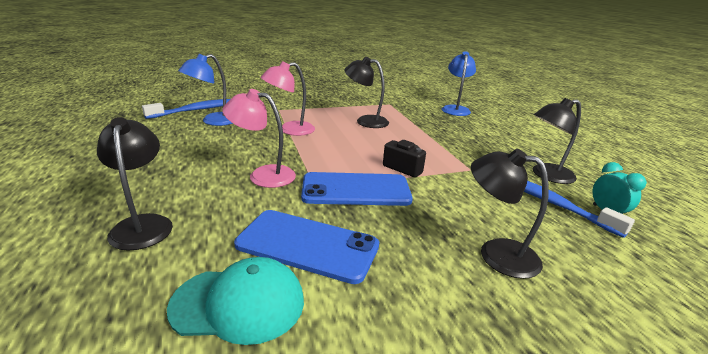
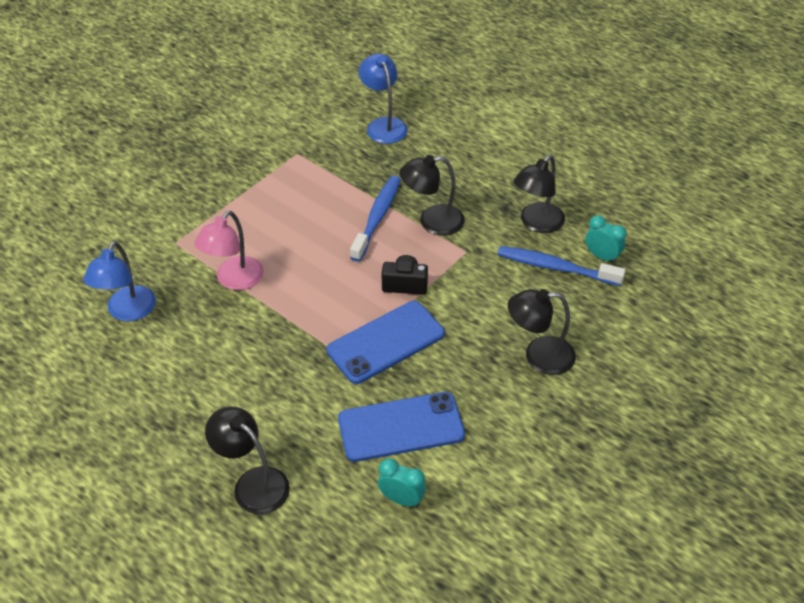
camera: 30 degrees left, 20 degrees up
blue toothbrush [142,99,230,119] -> blue toothbrush moved to [350,176,401,262]
turquoise cap [167,257,304,345] -> turquoise clock [378,458,426,507]
pink lamp [222,89,296,188] -> none
black lamp [344,57,389,128] -> black lamp moved to [399,155,465,236]

